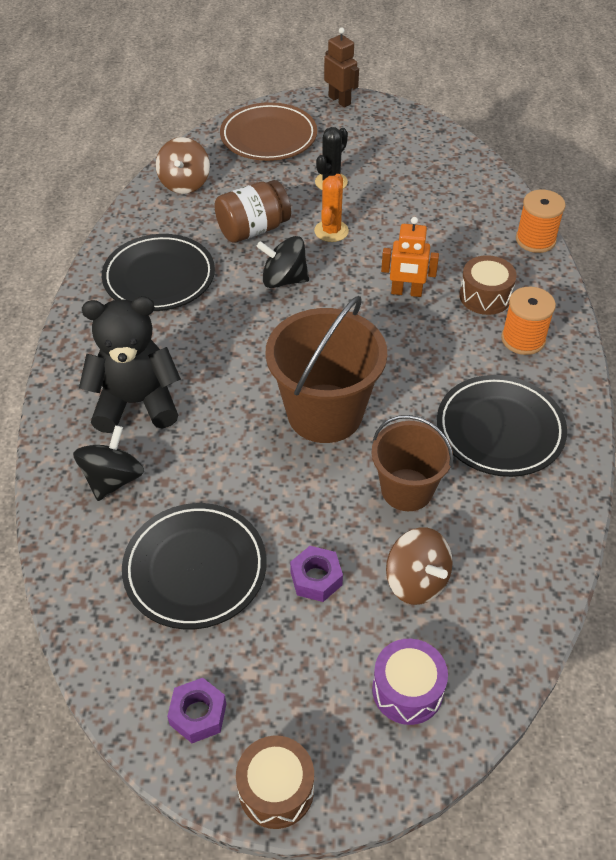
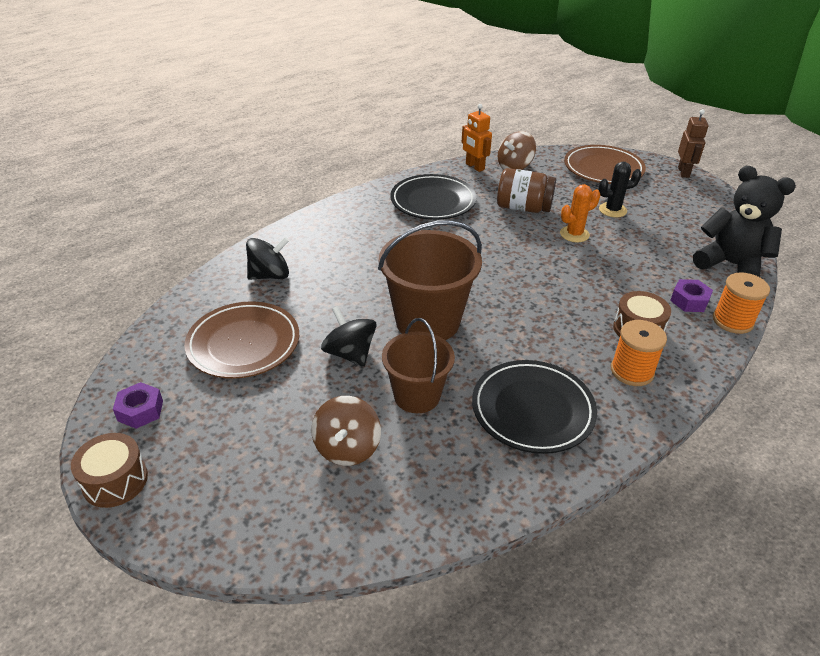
camera: 45 degrees right, 10 degrees down
black teddy bear [79,296,181,433] -> black teddy bear moved to [693,166,796,277]
black plate [122,503,267,629] -> brown plate [184,302,299,379]
black spinning top [257,236,309,288] -> black spinning top moved to [321,306,377,367]
purple nut [290,546,343,602] -> purple nut moved to [670,279,713,312]
purple drum [372,639,448,725] -> none
orange robot [381,217,439,297] -> orange robot moved to [462,104,492,172]

